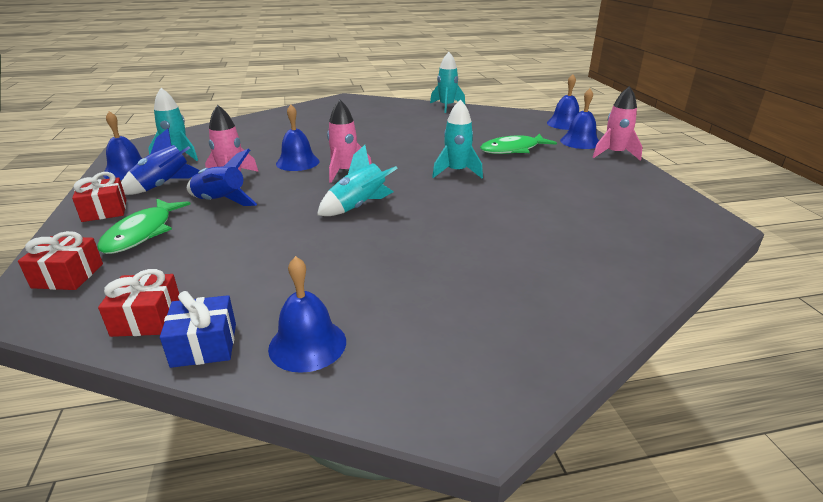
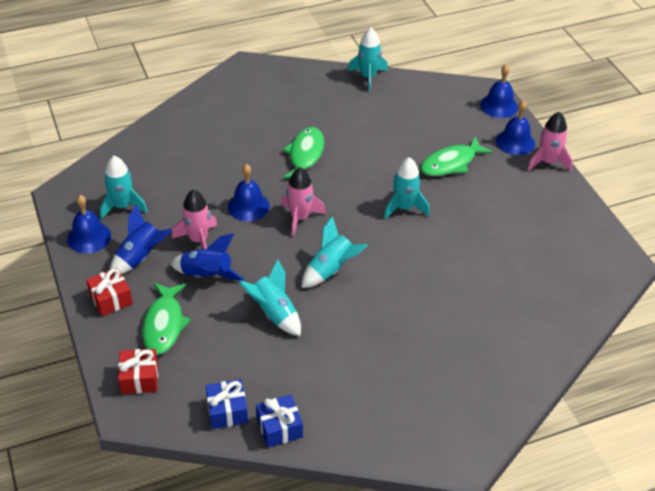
camera: 10 degrees left, 15 degrees up
red gift [98,269,180,337] -> blue gift [205,379,248,429]
blue bell [268,256,346,373] -> none
none -> turquoise rocket [239,259,301,336]
none -> green fish [283,127,324,182]

